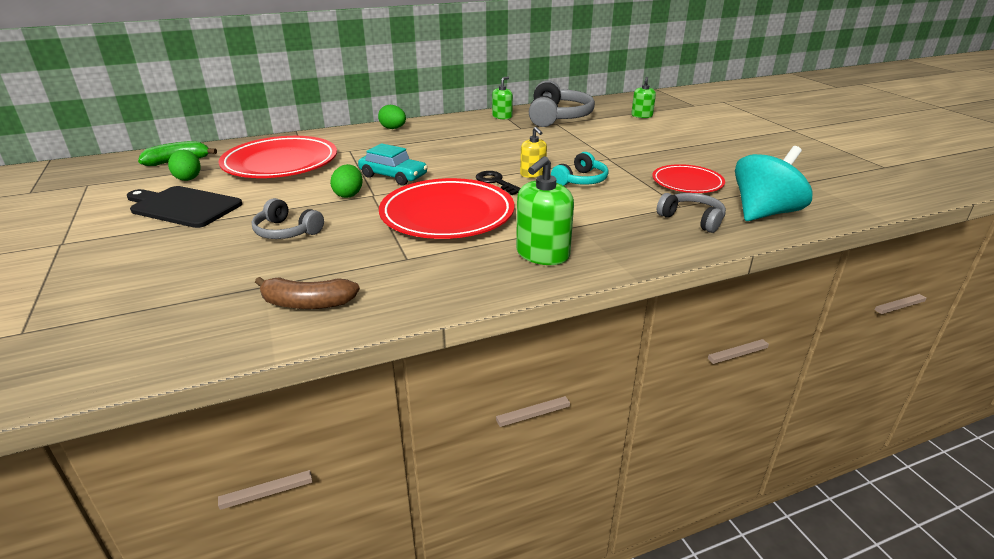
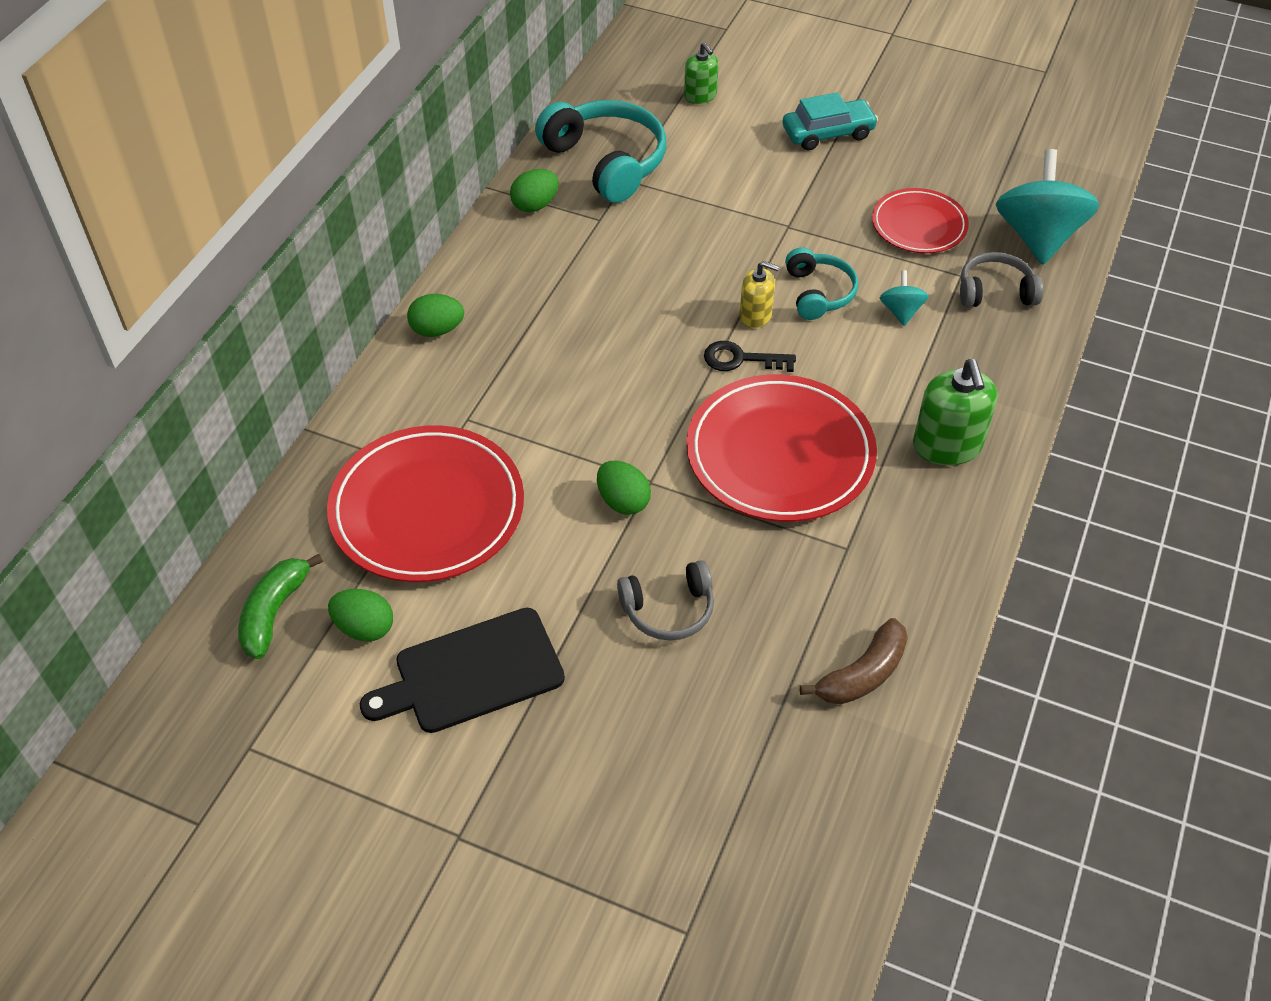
camera: 45 degrees left, 20 degrees up
turquoise car [358,143,428,185] -> turquoise car moved to [783,92,878,150]
green soap dispenser [492,77,513,119] -> green egg [510,169,559,212]
grey headphones [529,80,595,127] -> turquoise headphones [535,100,666,203]
none -> turquoise spinning top [880,270,929,326]

